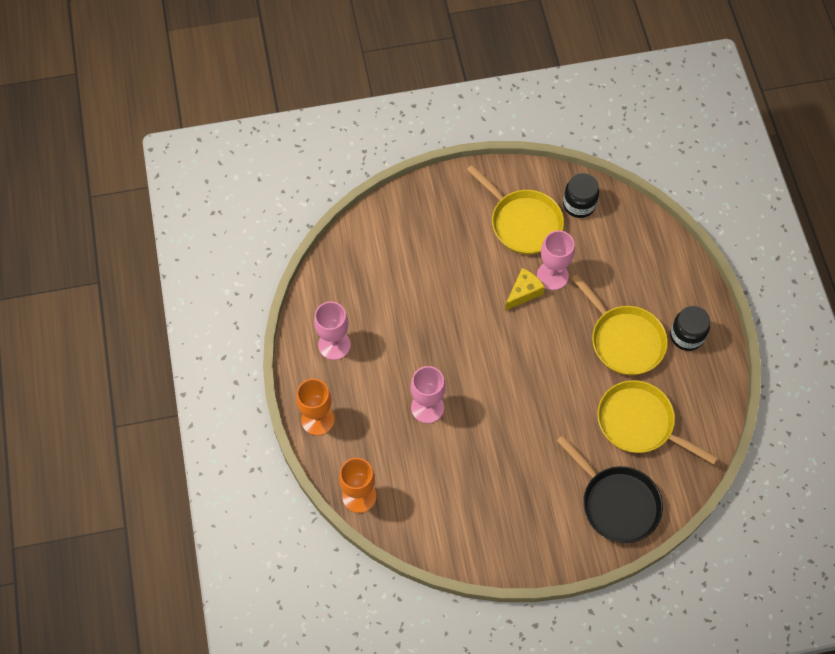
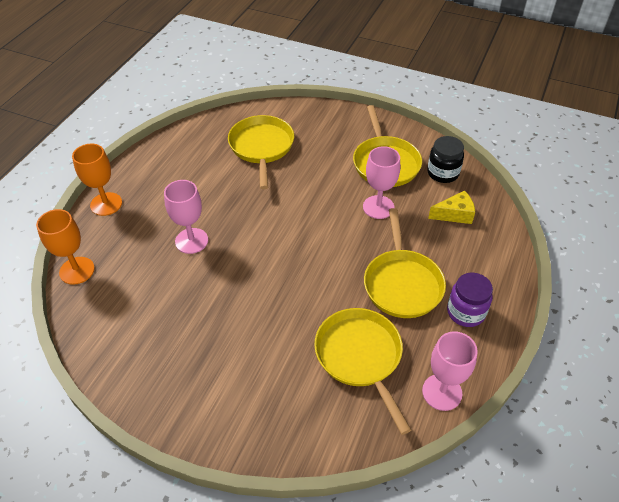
camera: 35 degrees right, 15 degrees down
pink goblet [314,301,351,360] -> pink goblet moved to [422,332,478,411]
yellow cheese [505,268,545,311] -> yellow cheese moved to [428,191,475,224]
black pan [557,435,663,543] -> none
black jar [670,306,710,351] -> purple jar [447,273,493,327]
none -> yellow pan [228,115,294,189]

